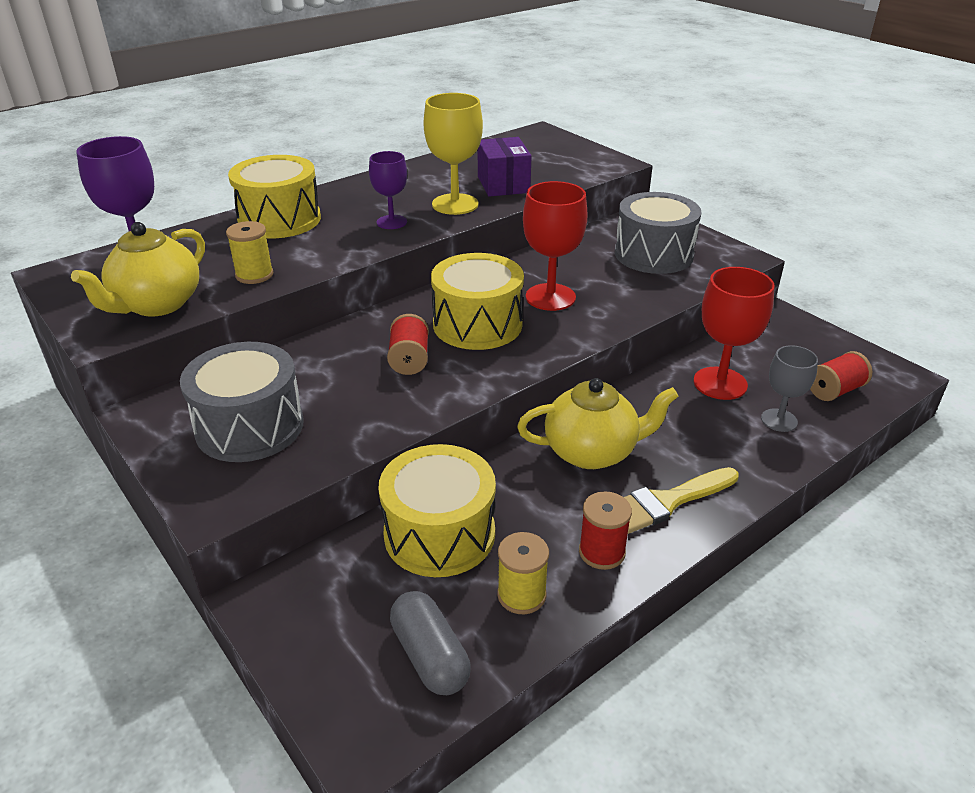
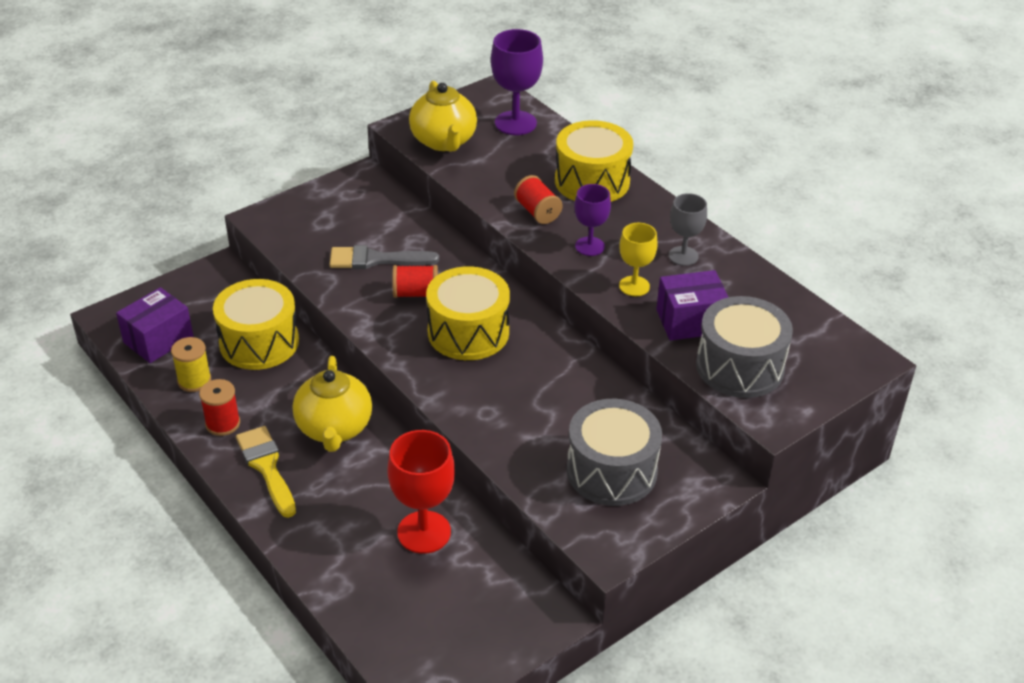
camera: 90 degrees right, 5 degrees up
yellow teapot [71,222,205,317] -> yellow teapot turned 135 degrees counterclockwise [409,81,477,152]
grey drum [180,342,304,462] -> grey drum moved to [696,296,793,398]
yellow spool [226,221,274,284] -> none
grey capsule [390,591,471,695] -> purple box [116,287,194,363]
yellow goblet [424,93,483,215] -> yellow goblet [619,223,658,296], size x0.63
red goblet [523,181,588,311] -> none
grey goblet [761,345,818,432] -> grey goblet moved to [669,193,707,266]
red spool [810,351,872,401] -> red spool moved to [514,175,563,224]
none -> grey brush [329,245,439,269]

